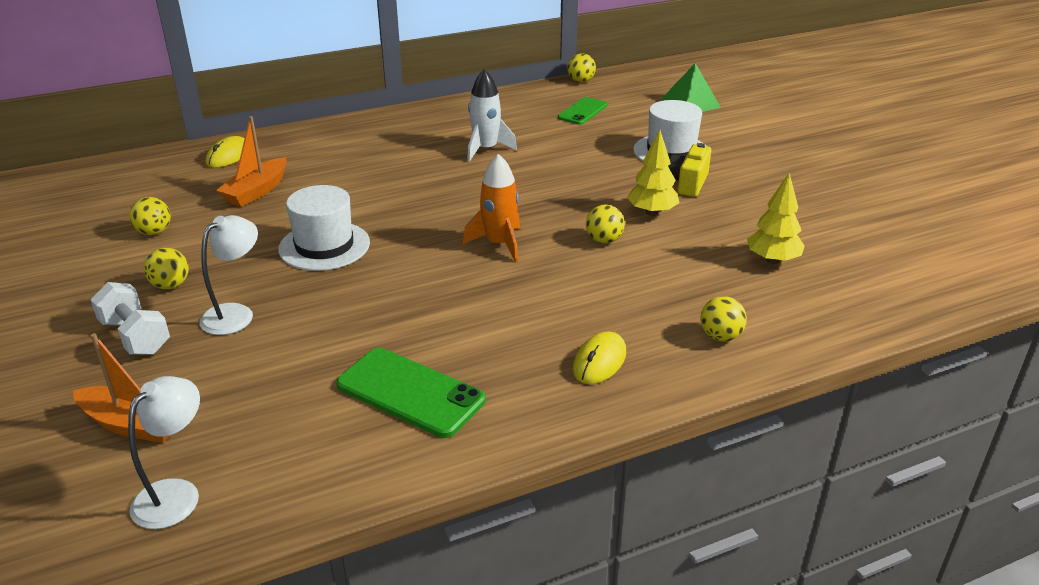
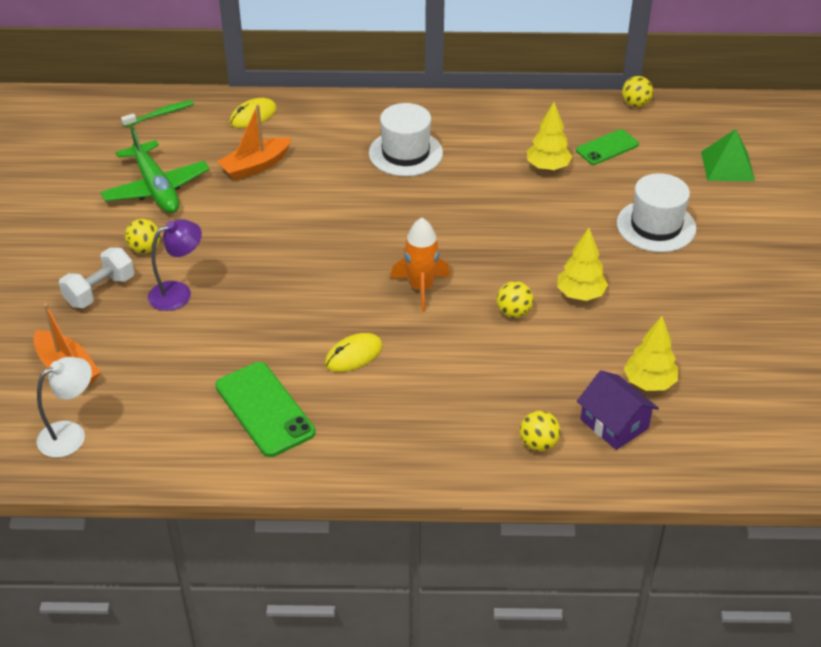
camera: 25 degrees right, 10 degrees up
white dumbbell [91,282,170,355] -> white dumbbell turned 60 degrees clockwise [59,247,134,308]
yellow ball [129,197,171,235] -> green plane [100,125,209,213]
white lamp [199,215,258,335] -> purple lamp [148,219,202,311]
white hat [278,185,370,271] -> white hat moved to [369,103,443,176]
white rocket [467,69,517,162] -> none
yellow mouse [573,331,626,384] -> yellow mouse moved to [325,333,382,372]
yellow camera [668,143,711,197] -> none
none -> green toothbrush [121,100,194,127]
none -> yellow tree [527,102,572,171]
none -> purple house [577,370,659,450]

